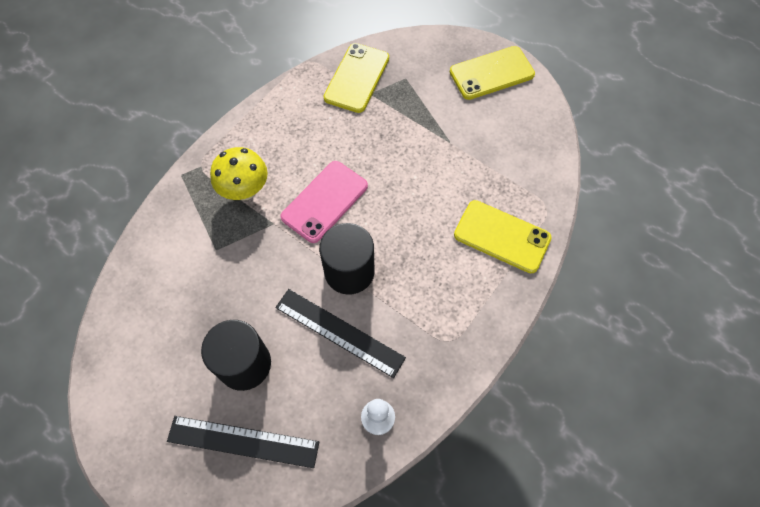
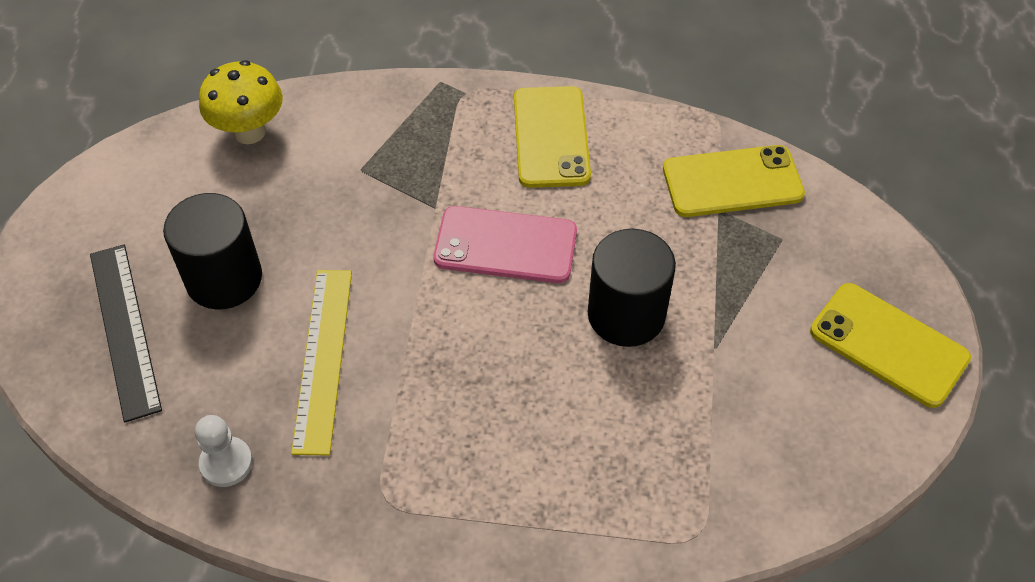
camera: 60 degrees right, 10 degrees down
yellow mushroom [210,147,268,200] -> yellow mushroom moved to [199,60,283,144]
black ruler [275,289,406,378] -> yellow ruler [291,270,352,456]
black cylinder [319,223,375,294] -> black cylinder moved to [588,229,676,347]
yellow phone [454,200,552,273] -> yellow phone moved to [514,86,591,188]

